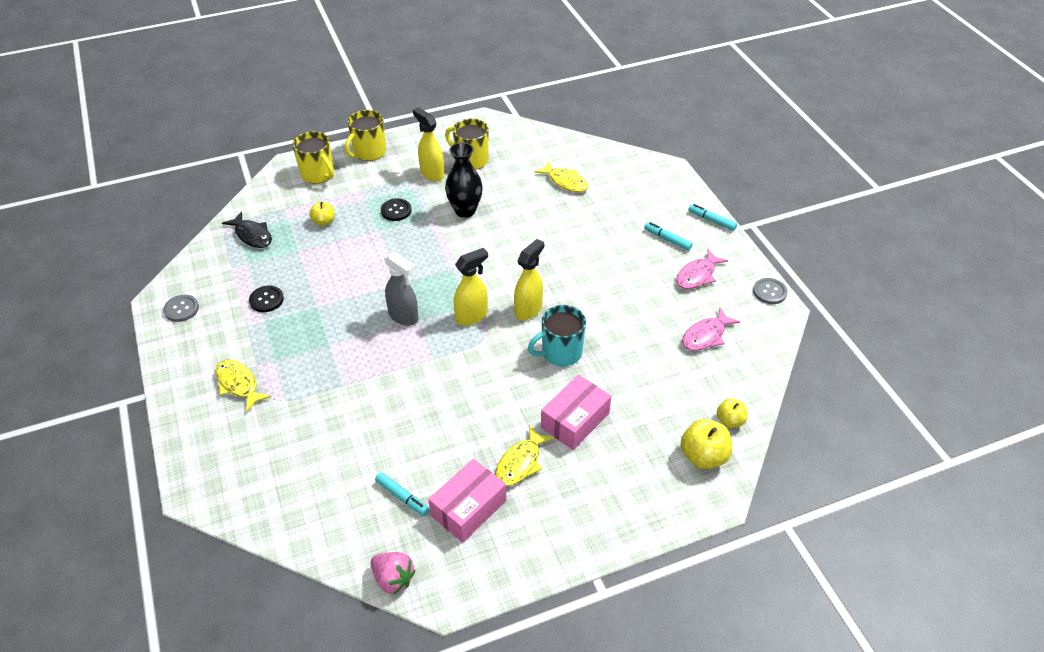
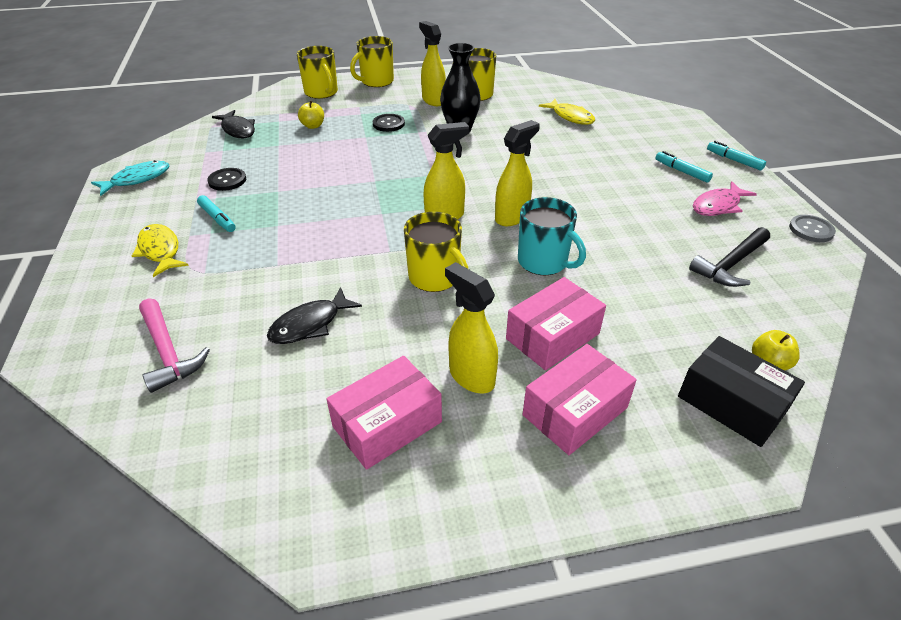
camera: 10 degrees right, 5 degrees down
grey button [163,295,199,322] -> turquoise fish [91,160,169,196]
pink strawberry [371,552,416,595] -> none
turquoise marker [375,472,429,516] -> turquoise marker moved to [197,195,236,232]
grey spray bottle [384,252,419,326] -> none
yellow fish [495,425,554,486] -> yellow spray bottle [445,262,498,393]
turquoise mug [528,305,586,366] -> turquoise mug turned 120 degrees counterclockwise [518,197,586,275]
yellow apple [680,419,732,469] -> black box [678,336,805,447]
pink fish [682,308,740,351] -> black hammer [689,227,770,287]
none -> pink hammer [139,298,210,393]
none -> black fish [267,287,362,344]
none -> yellow mug [404,212,468,292]
none -> pink box [522,344,637,455]

